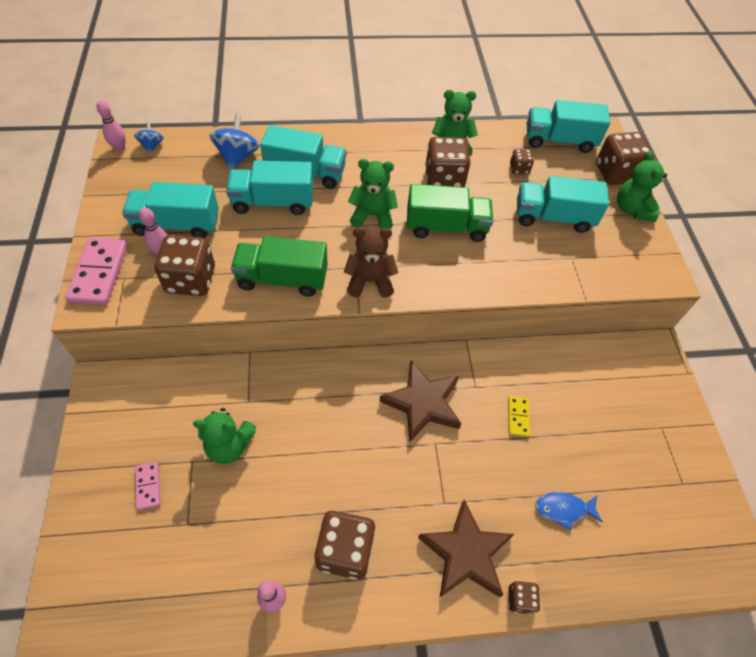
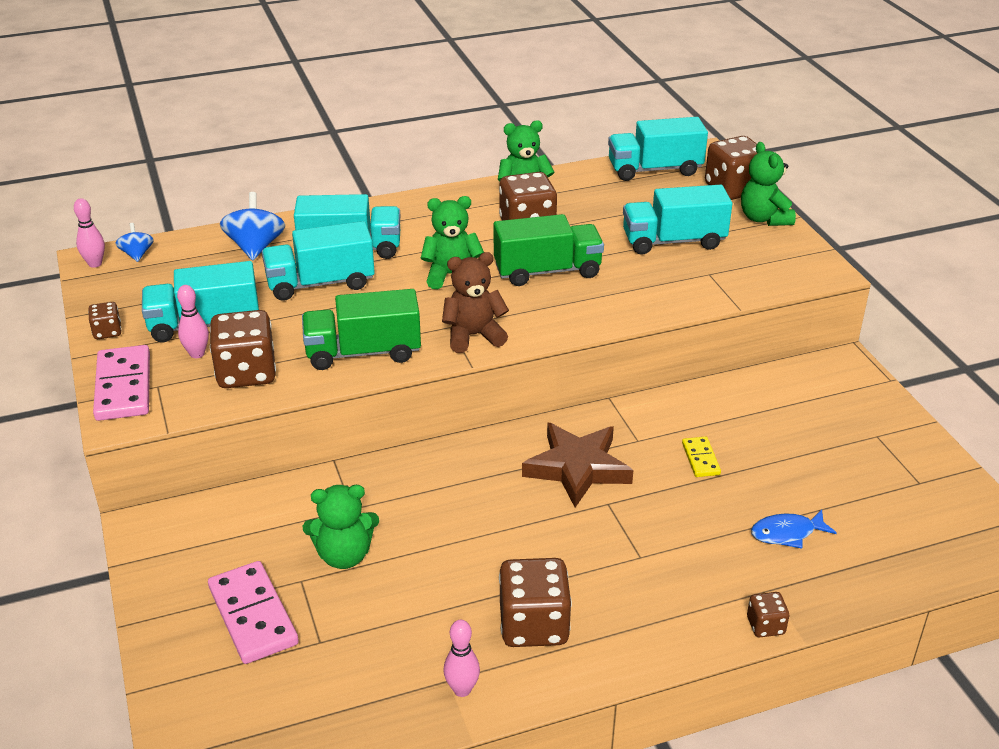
camera: 10 degrees left, 20 degrees down
pink domino [135,462,160,510] -> pink domino [208,561,299,664], size x1.89
brown star [418,500,514,598] -> none
brown dice [510,149,534,174] -> brown dice moved to [88,302,122,339]

